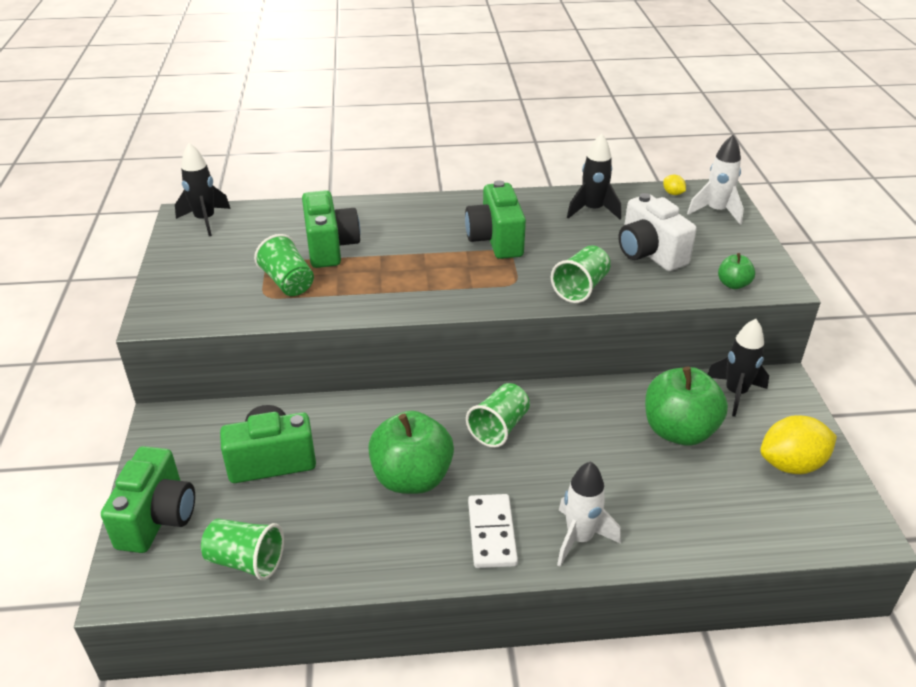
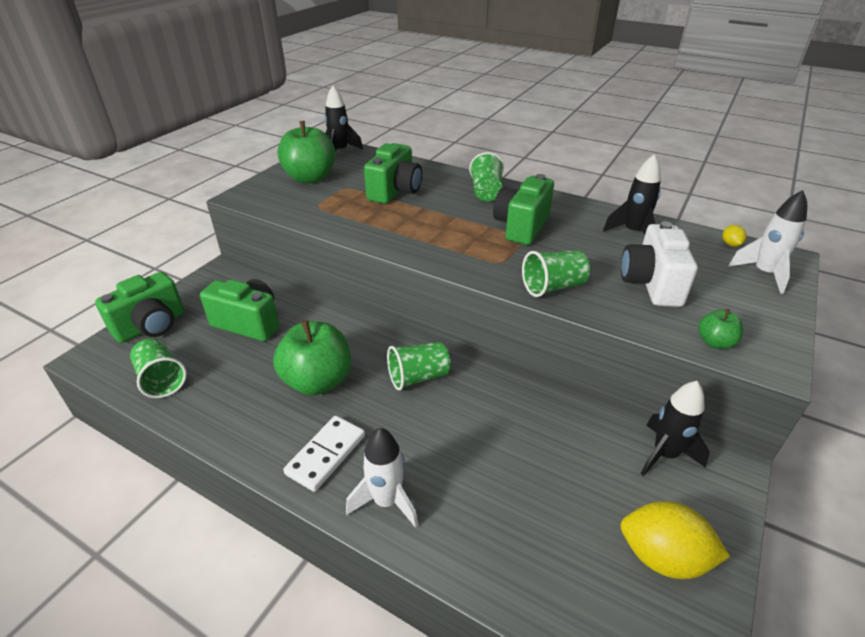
camera: 35 degrees right, 0 degrees up
green cup [254,234,314,296] -> green cup moved to [469,152,504,201]
green apple [645,366,728,446] -> green apple moved to [277,121,336,184]

